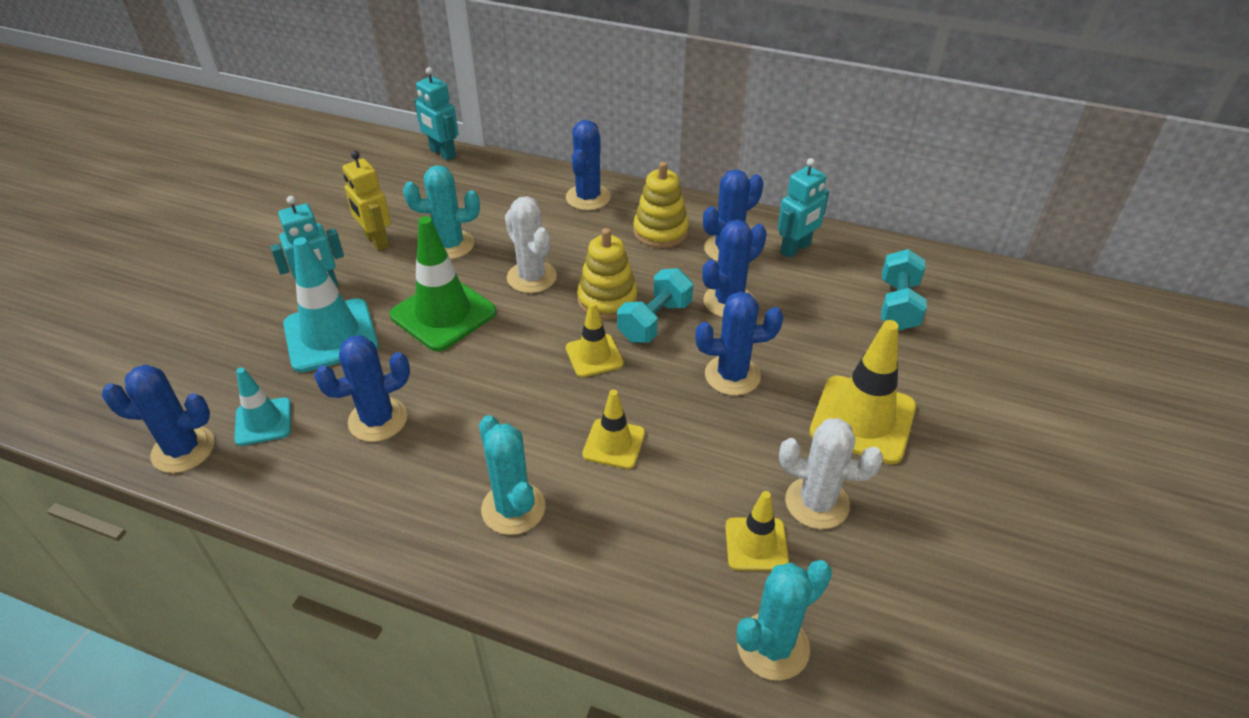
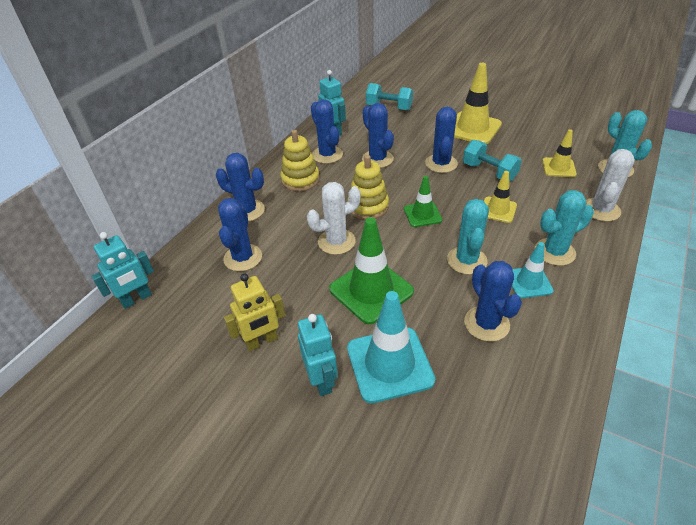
camera: 80 degrees left, 0 degrees up
blue cactus [102,364,215,473] -> blue cactus moved to [218,198,262,271]
turquoise traffic cone [234,367,291,446] -> turquoise traffic cone moved to [512,242,554,298]
turquoise cactus [403,165,480,259] -> turquoise cactus moved to [447,199,489,275]
yellow traffic cone [566,302,624,377] -> green traffic cone [404,176,442,227]
turquoise dumbbell [617,268,693,343] -> turquoise dumbbell moved to [463,140,522,181]
white cactus [779,418,883,529] -> white cactus moved to [586,149,635,221]

